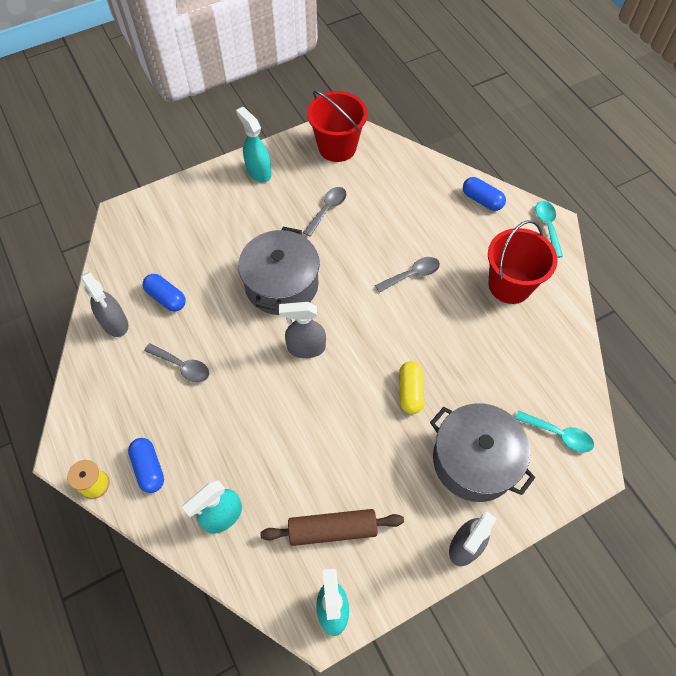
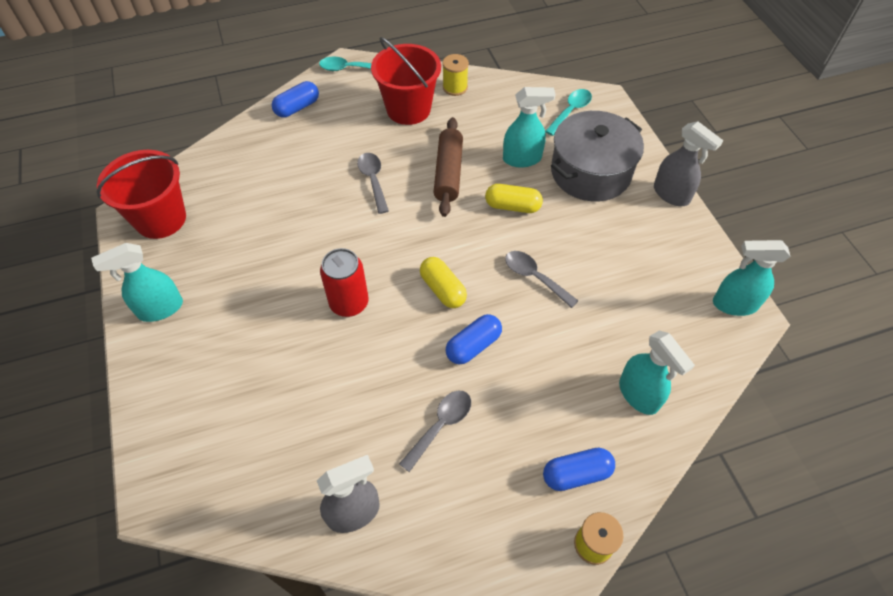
camera: 80 degrees left, 5 degrees down
blue capsule [143,274,186,312] -> blue capsule moved to [446,314,502,365]
grey pot [238,227,320,315] -> red can [320,248,369,317]
brown rolling pin [260,509,404,546] -> brown rolling pin moved to [433,117,463,217]
grey spray bottle [279,302,326,358] -> yellow capsule [420,257,467,308]
grey spoon [303,187,346,237] -> grey spoon moved to [505,251,578,308]
none -> yellow spool [443,54,469,96]
none -> turquoise spray bottle [503,87,556,167]

